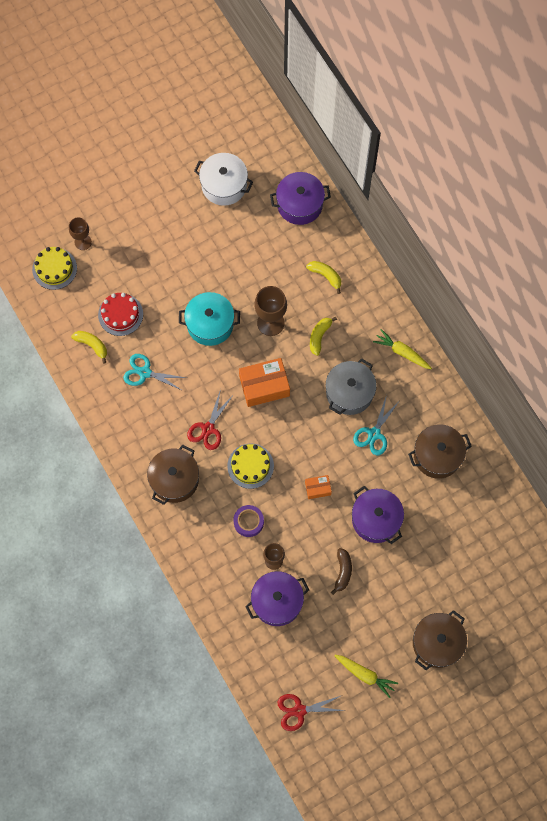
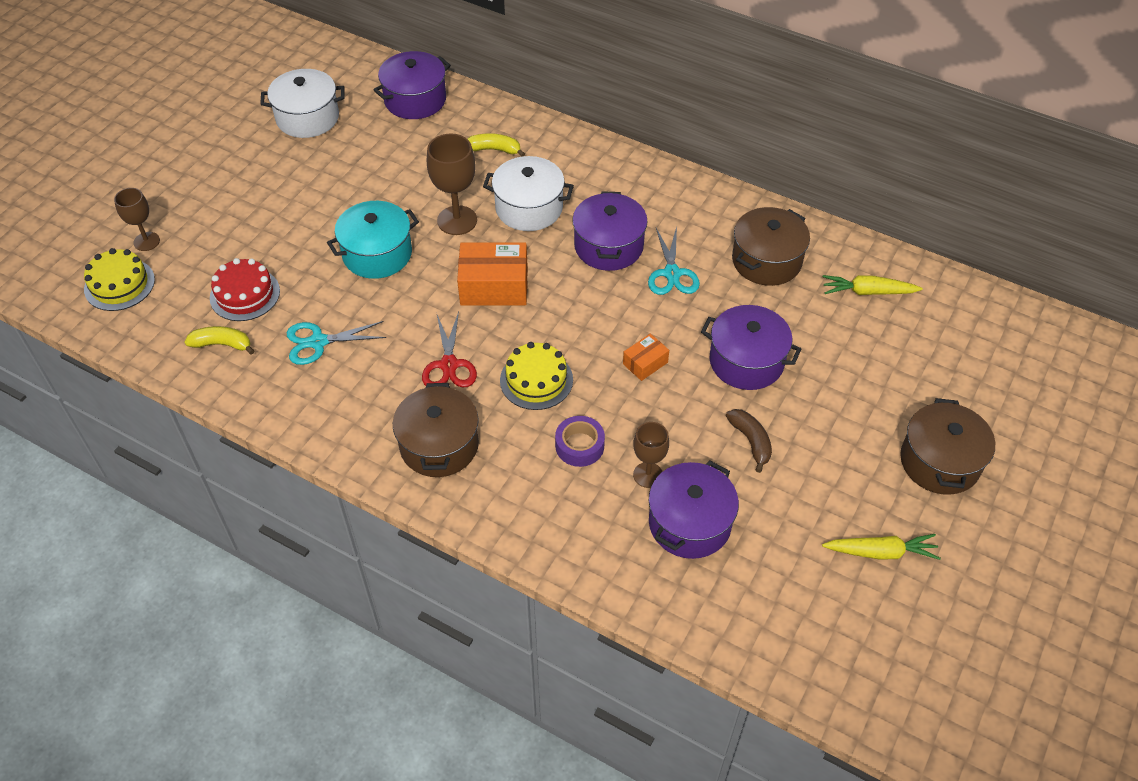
camera: 30 degrees left, 20 degrees down
orange box [239,358,290,407] -> orange box turned 45 degrees clockwise [457,242,528,306]
red scissors [277,694,346,731] -> none
yellow banana [310,317,337,356] -> white pot [483,156,574,231]
grey pot [326,358,376,415] -> purple pot [572,191,648,271]
yellow carrot [373,329,432,369] -> yellow carrot moved to [823,275,923,295]

